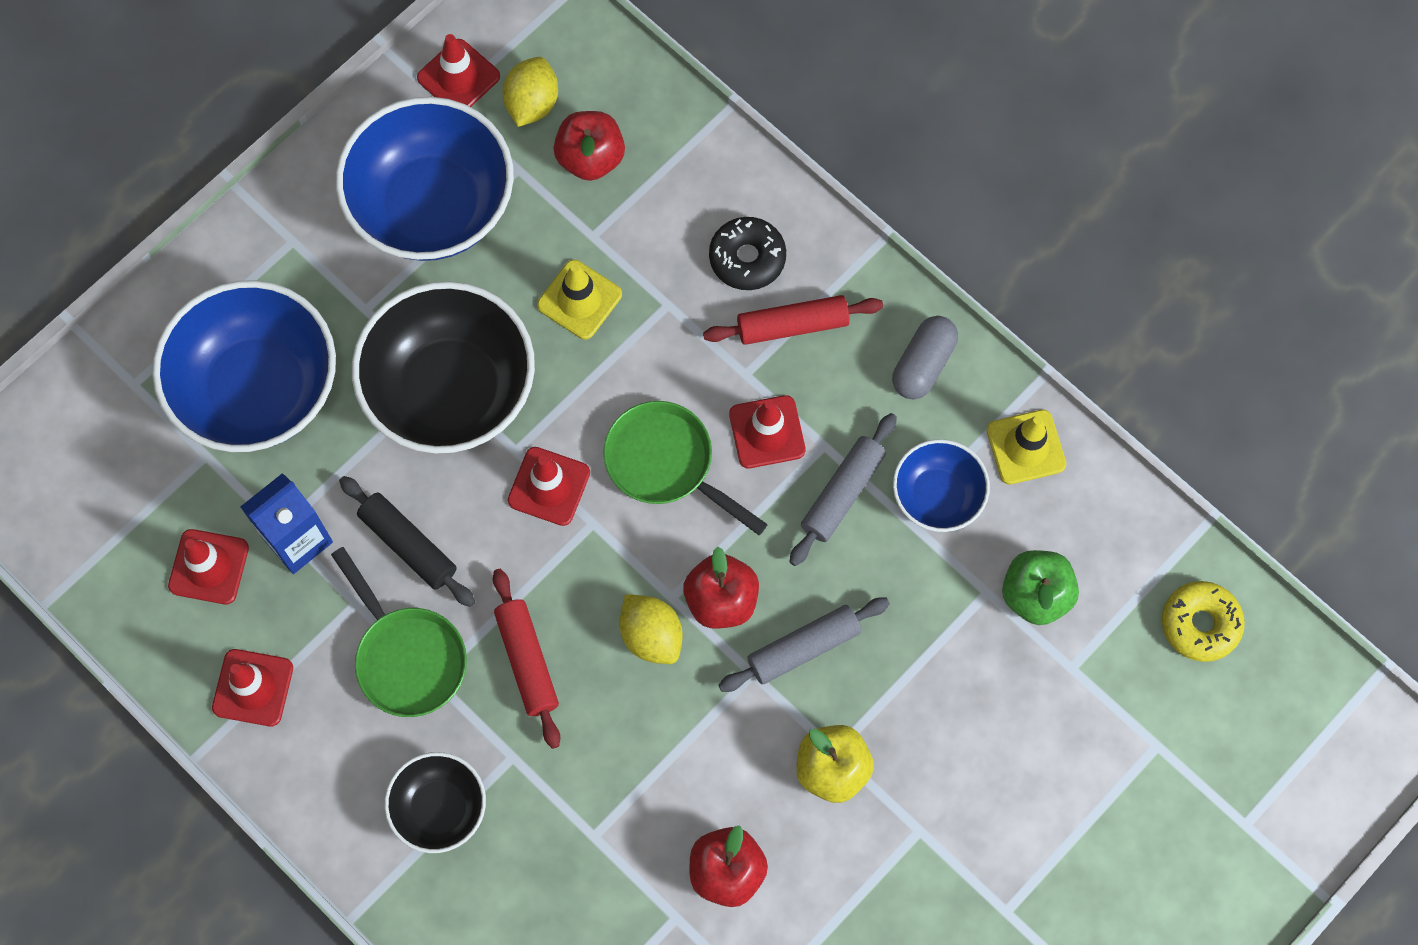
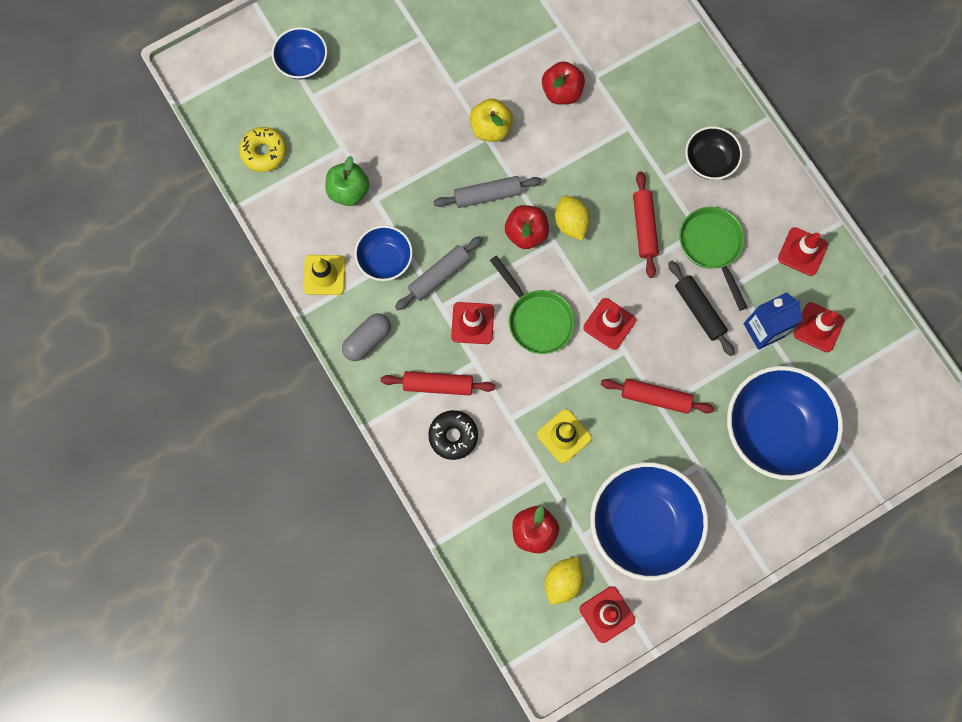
camera: 165 degrees left, 5 degrees up
black bowl [352,281,535,454] -> red rolling pin [601,379,714,414]
none -> blue bowl [272,27,327,80]

